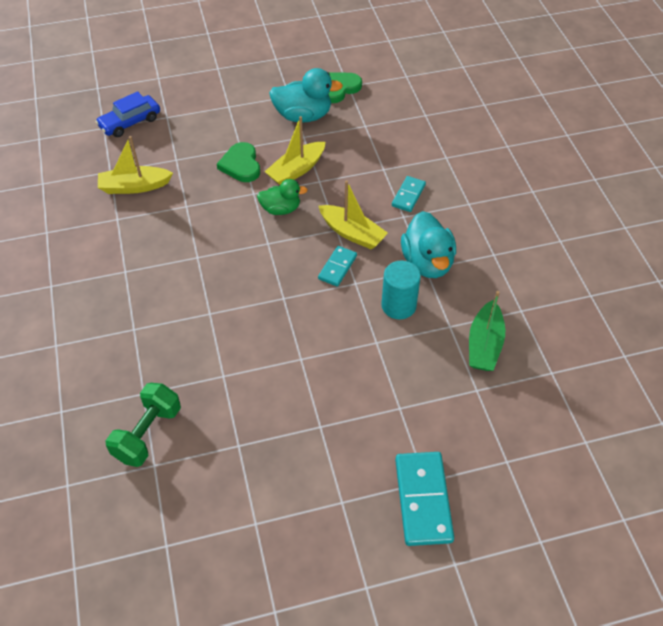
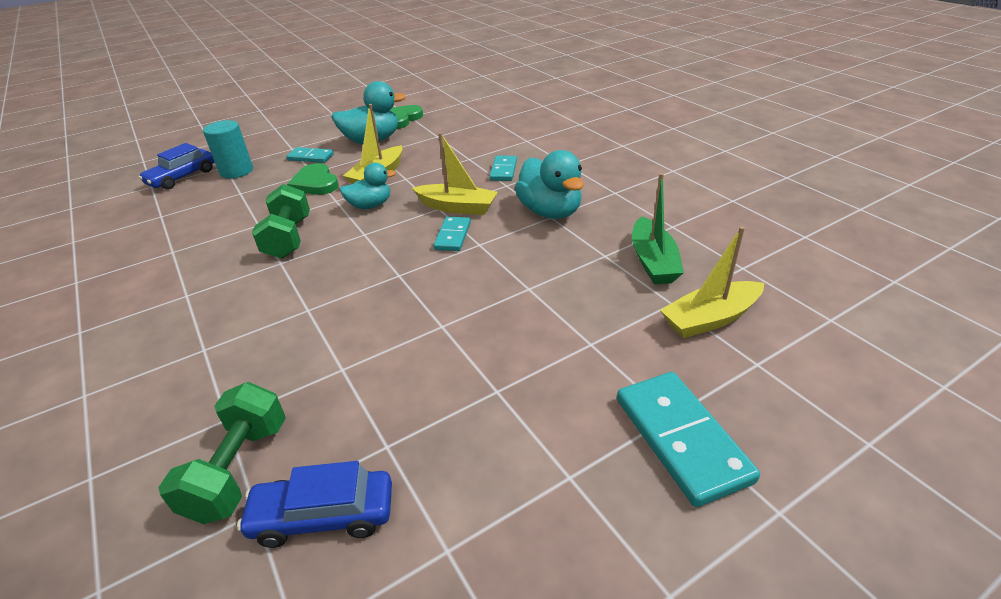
camera: 15 degrees left, 15 degrees down
yellow boat [98,136,173,194] -> yellow boat moved to [660,226,764,338]
green duck [257,179,307,215] -> turquoise duck [339,163,396,209]
turquoise cylinder [381,261,421,319] -> turquoise cylinder moved to [203,120,253,179]
none -> blue car [237,461,392,548]
none -> green dumbbell [252,184,310,259]
none -> turquoise domino [286,147,334,163]

